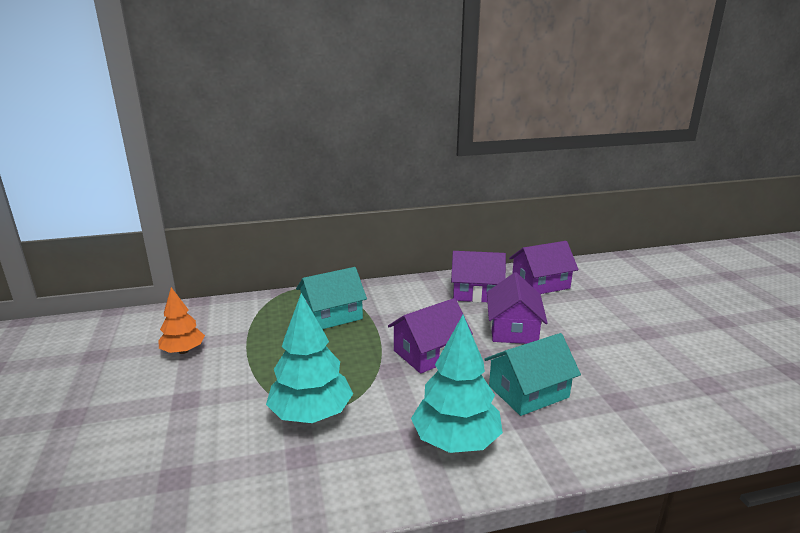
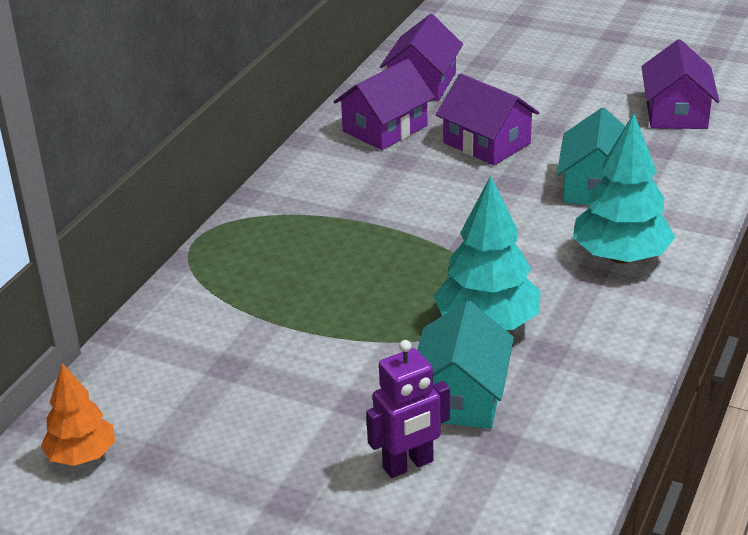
camera: 50 degrees left, 10 degrees up
orange tree [159,287,205,354] -> orange tree moved to [41,363,115,466]
turquoise house [296,267,367,329] -> turquoise house moved to [417,301,514,429]
purple house [388,298,473,374] -> purple house moved to [641,39,719,129]
none -> purple robot [366,340,450,478]

